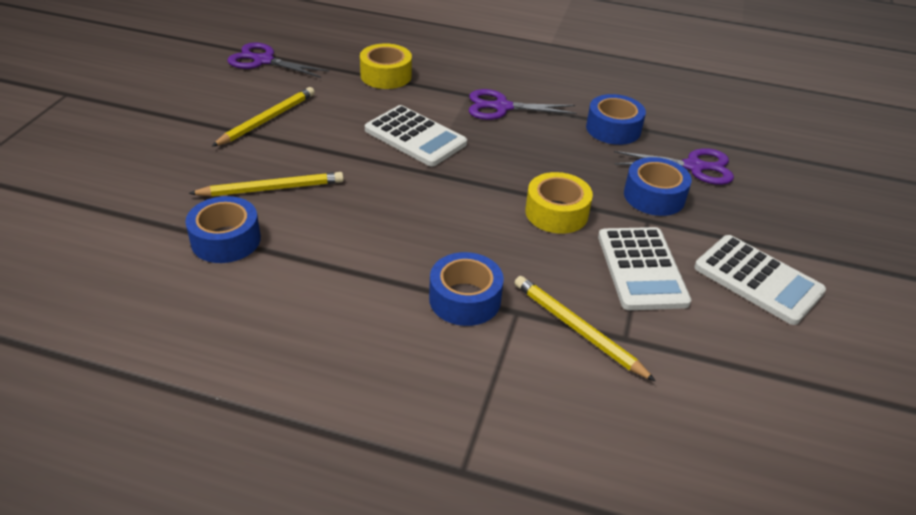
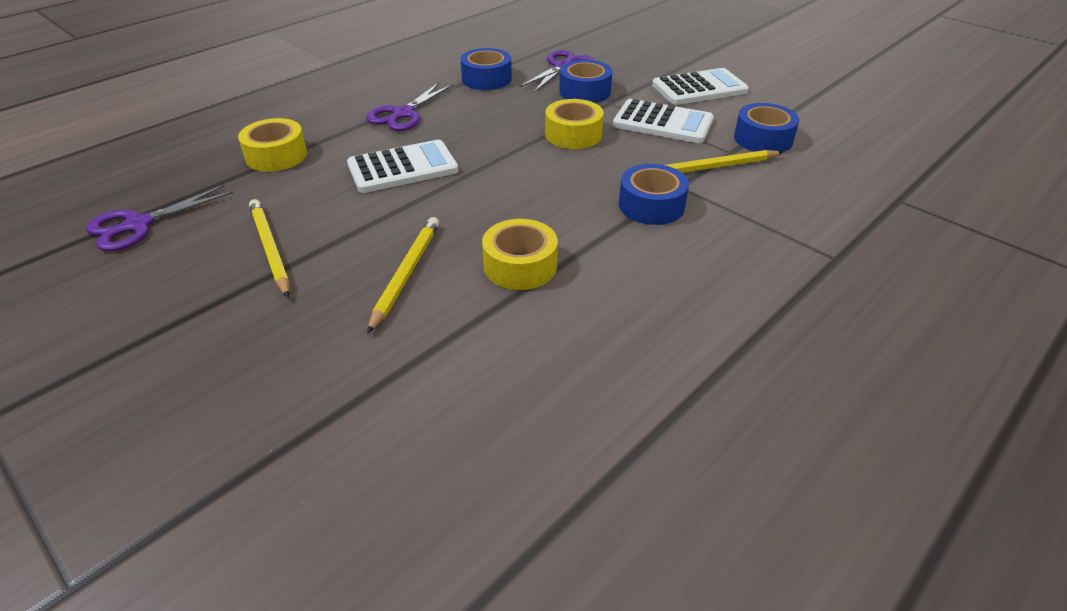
camera: 60 degrees left, 0 degrees up
blue tape [185,196,261,263] -> blue tape moved to [734,103,799,152]
none -> yellow tape [482,219,558,290]

